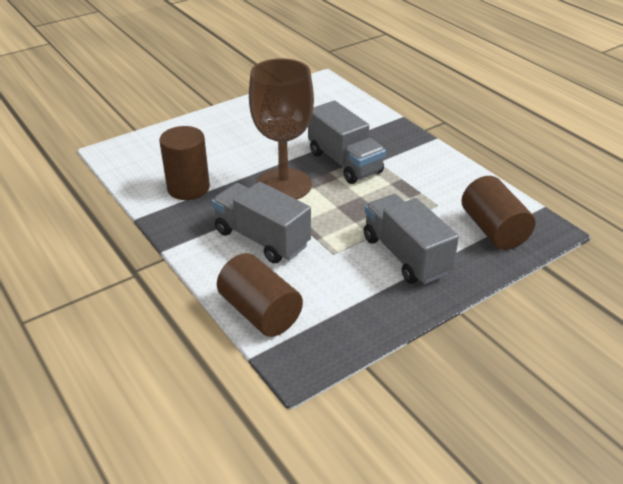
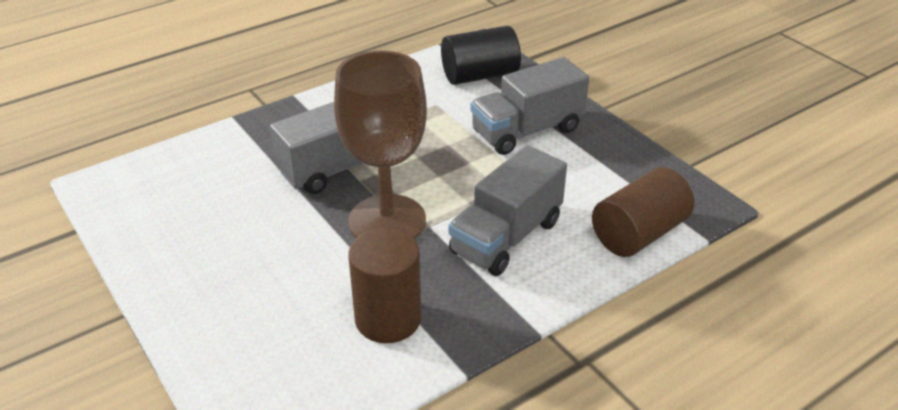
camera: 90 degrees left, 0 degrees up
brown cylinder [461,176,535,250] -> black cylinder [441,26,521,85]

